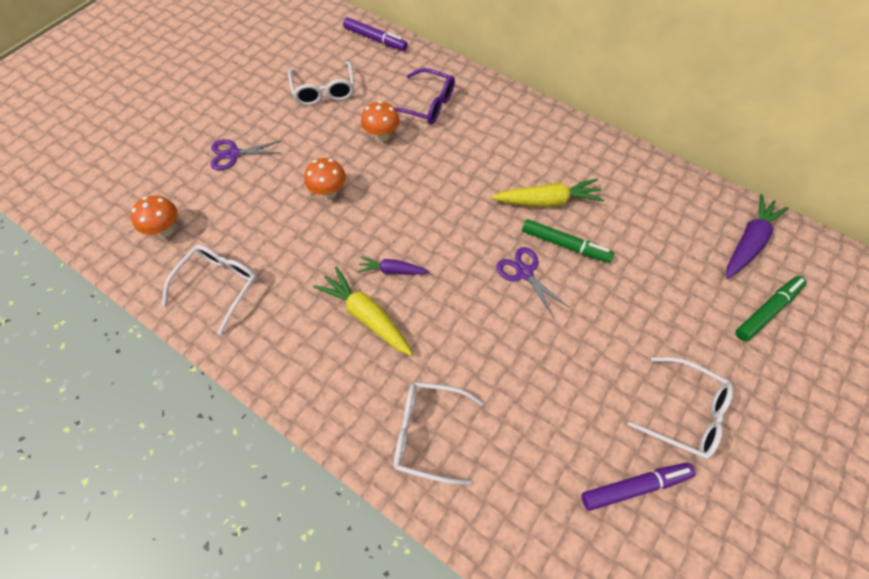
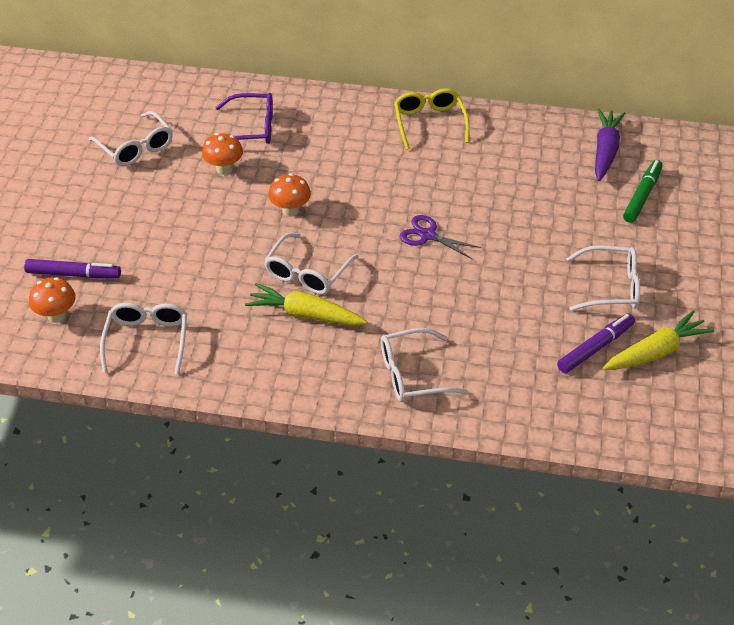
camera: 25 degrees left, 15 degrees down
purple scissors [211,139,282,170] -> none
orange mushroom [304,158,346,199] -> orange mushroom moved to [268,173,311,217]
purple marker [343,17,408,51] -> purple marker moved to [24,259,121,279]
purple carrot [357,256,430,275] -> white glasses [264,233,358,295]
yellow carrot [491,179,604,207] -> yellow carrot moved to [603,310,714,370]
green marker [522,219,614,263] -> none
none -> yellow glasses [394,89,470,150]

